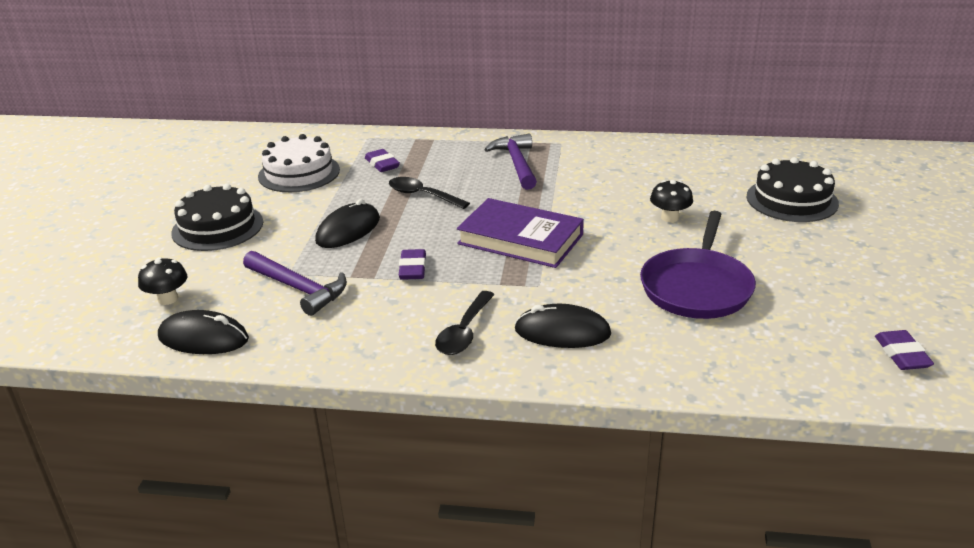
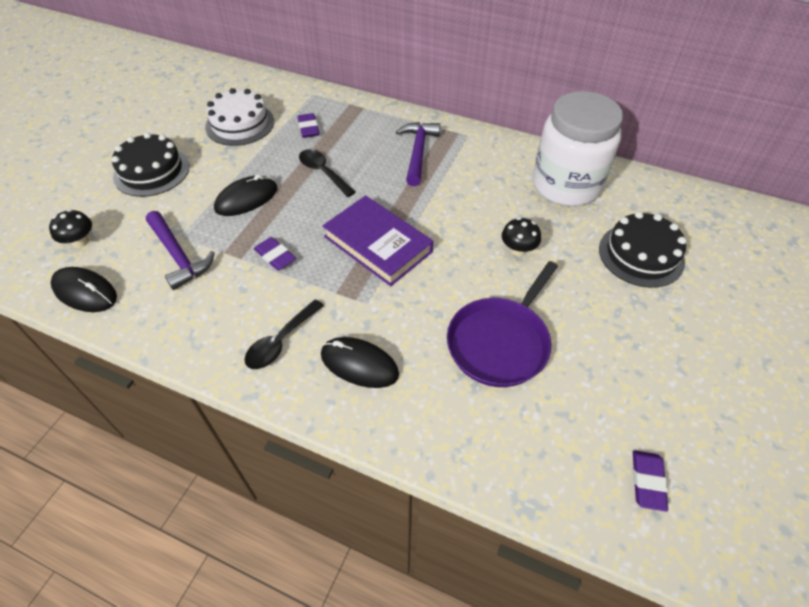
camera: 15 degrees right, 20 degrees up
purple eraser [399,249,426,280] -> purple eraser turned 60 degrees counterclockwise [254,237,296,270]
none -> white jar [533,91,623,206]

